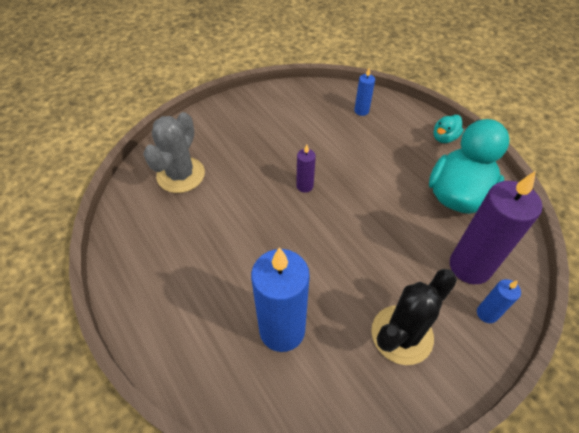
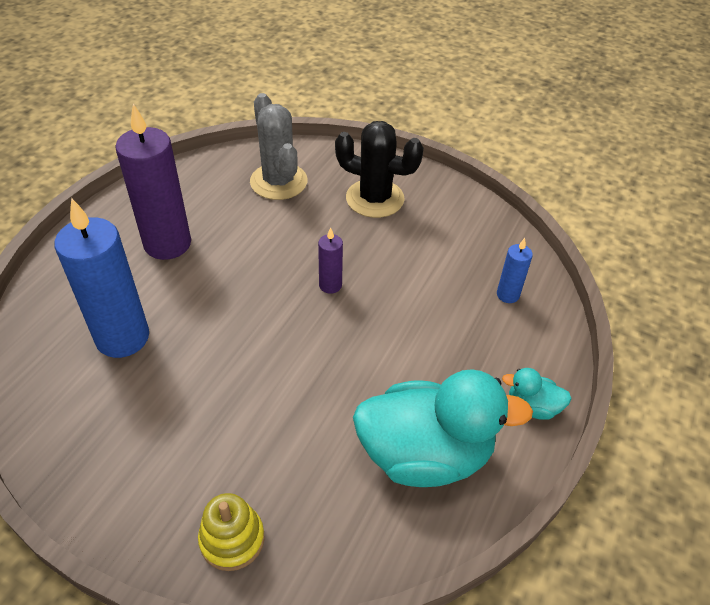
camera: 60 degrees right, 5 degrees down
grey cactus [143,112,205,193] -> grey cactus turned 75 degrees clockwise [250,93,308,200]
black cactus [371,269,457,365] -> black cactus moved to [335,121,424,218]
purple candle [450,171,542,284] -> purple candle moved to [115,104,191,260]
blue candle [477,279,521,323] -> yellow stacking toy [198,493,265,571]

